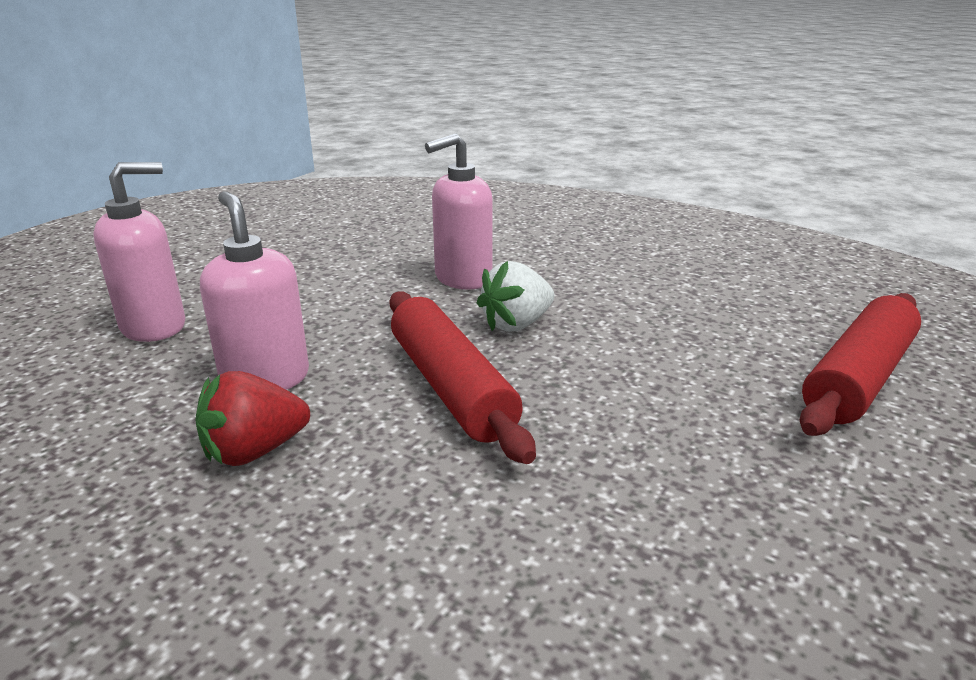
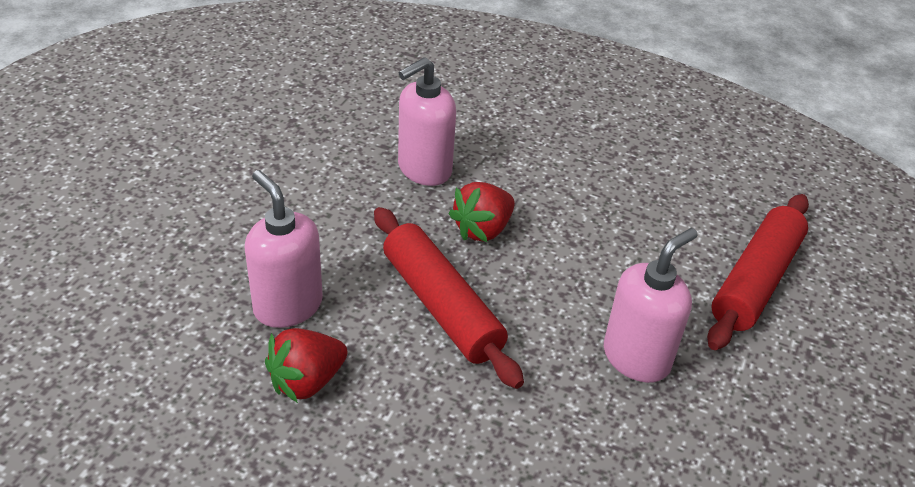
camera: 10 degrees left, 15 degrees up
pink soap dispenser [93,162,185,342] -> pink soap dispenser moved to [604,228,698,383]
white strawberry [477,261,554,332] -> red strawberry [449,182,515,242]

